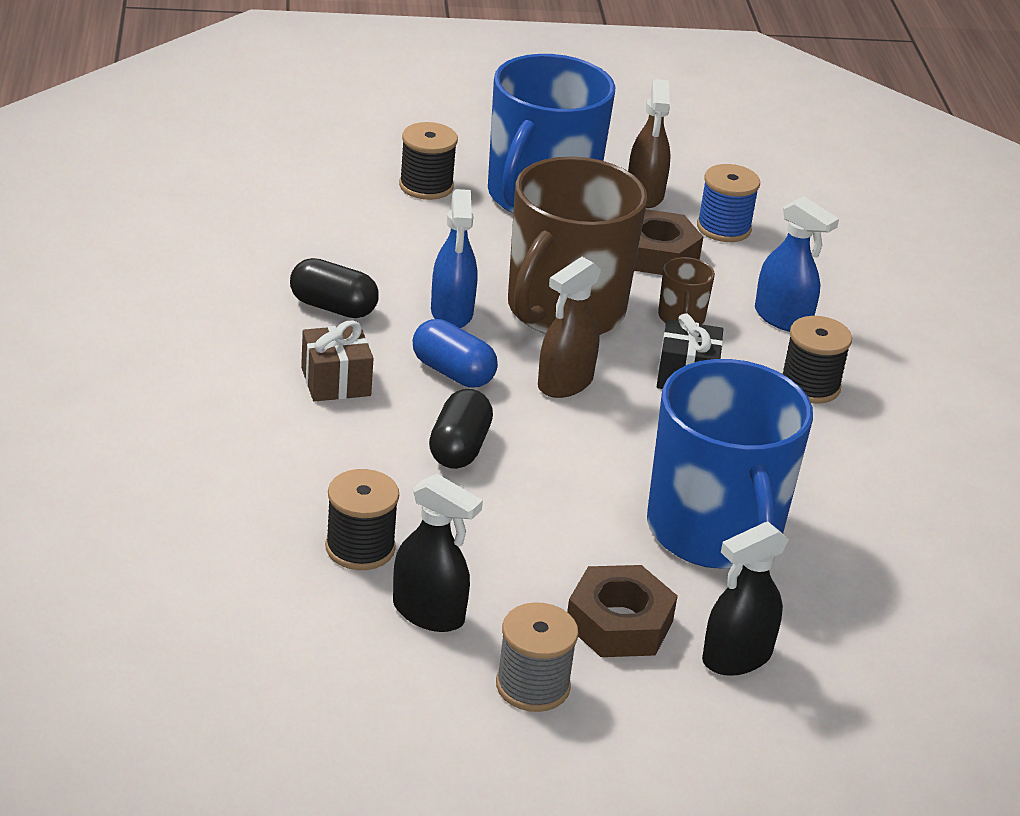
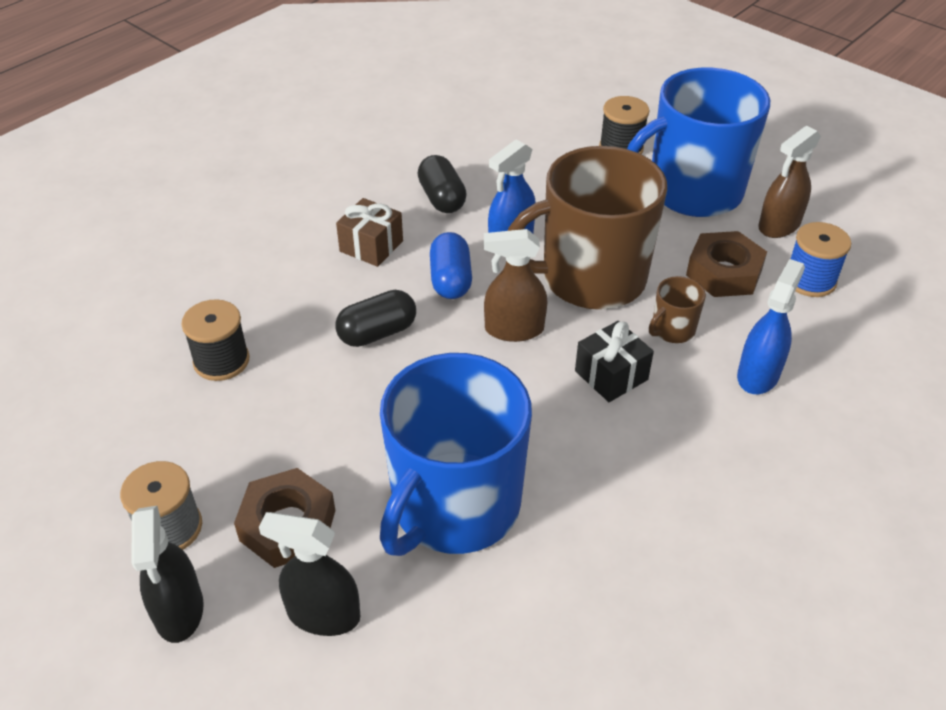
camera: 50 degrees right, 10 degrees up
black spray bottle [393,474,483,632] -> black spray bottle moved to [131,506,204,643]
blue spray bottle [755,196,839,332] -> blue spray bottle turned 150 degrees counterclockwise [737,259,805,394]
black spool [782,316,852,404] -> none

